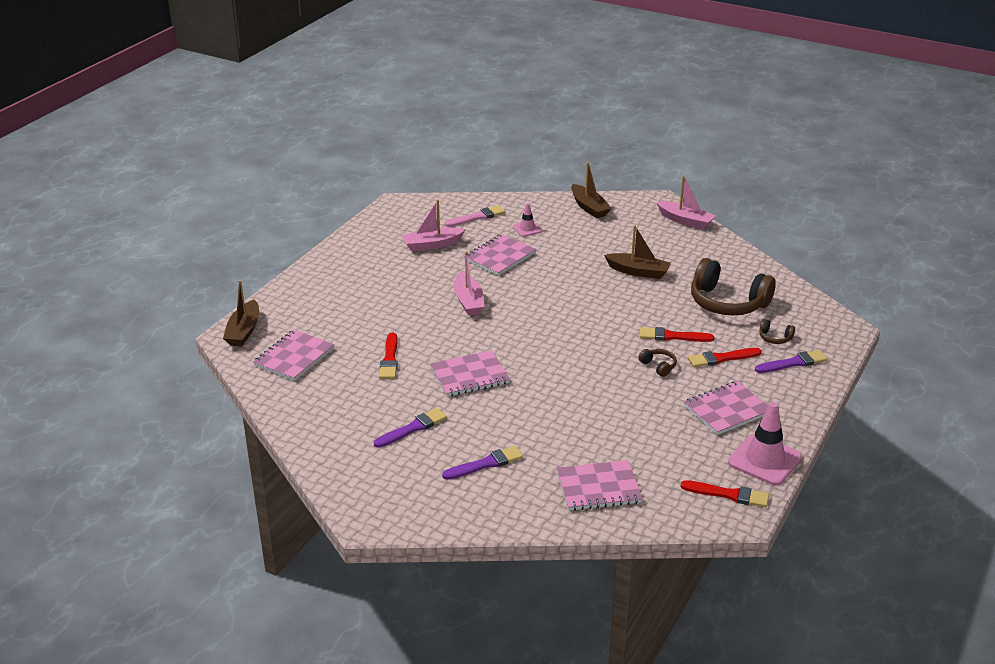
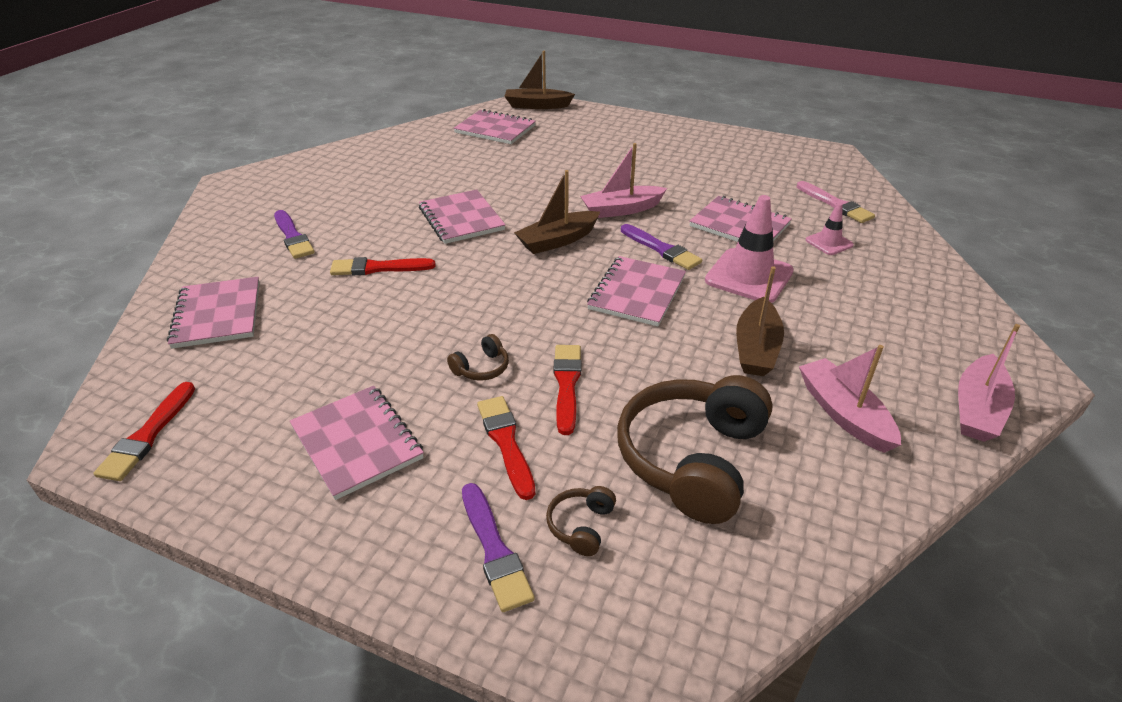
camera: 85 degrees right, 5 degrees up
purple brush [374,408,447,448] -> purple brush moved to [621,224,702,270]
red brush [379,332,398,379] -> red brush moved to [330,257,436,275]
pink boat [402,200,466,251] -> pink boat moved to [799,345,901,453]
brown boat [571,162,612,218] -> brown boat moved to [514,170,600,254]
pink traffic cone [728,402,802,485] -> pink traffic cone moved to [705,195,794,303]
none -> pink notebook [587,256,686,327]

